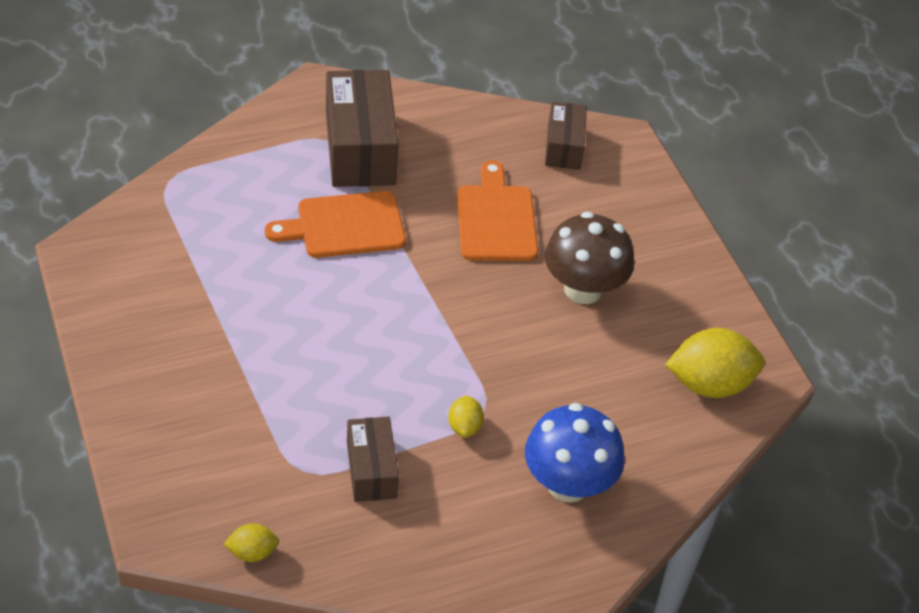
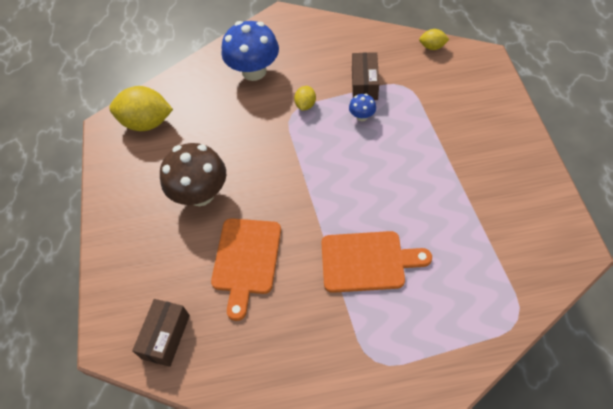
camera: 160 degrees left, 10 degrees up
brown box [326,70,398,187] -> none
none -> blue mushroom [349,94,376,121]

